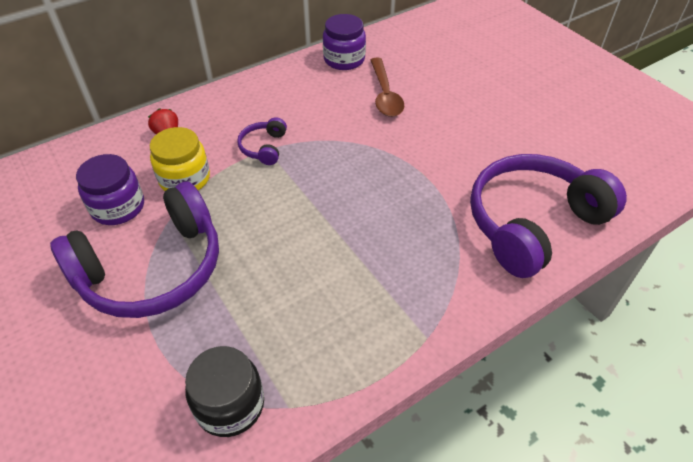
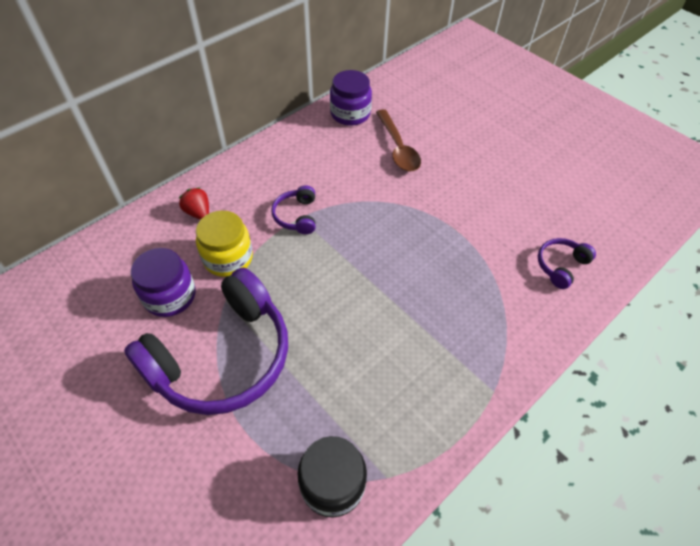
camera: 10 degrees left, 5 degrees up
purple headphones [470,154,627,278] -> purple headphones [538,238,596,289], size x0.43

